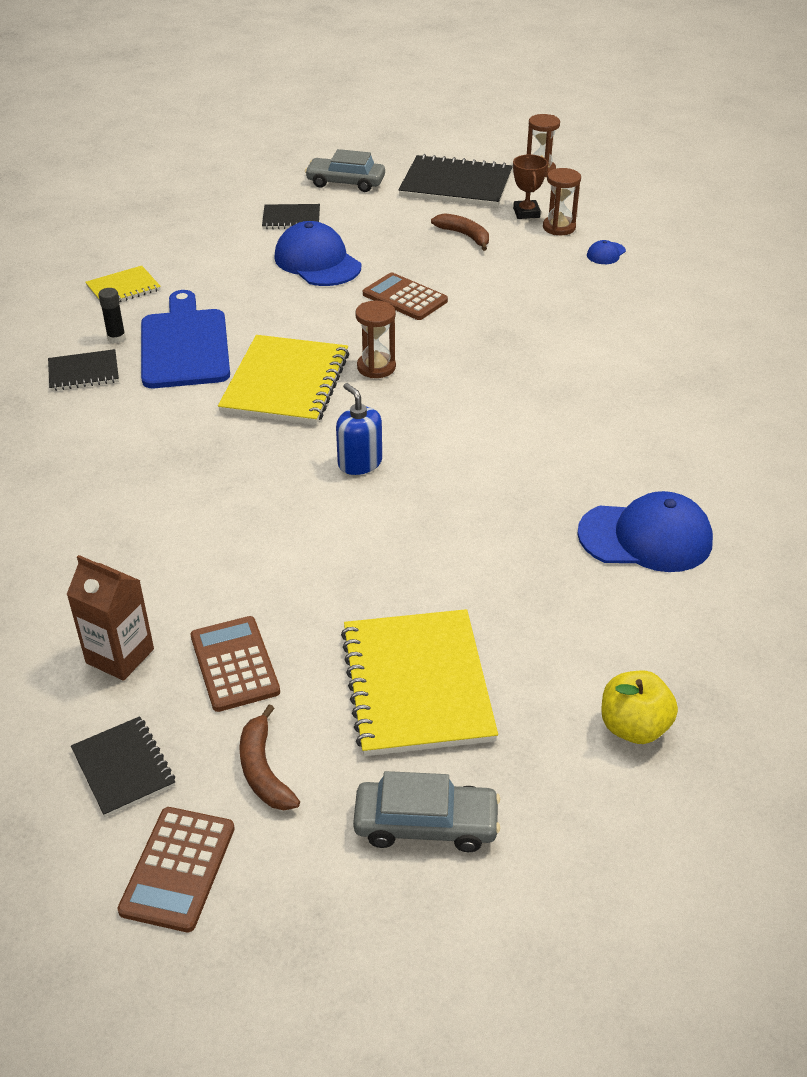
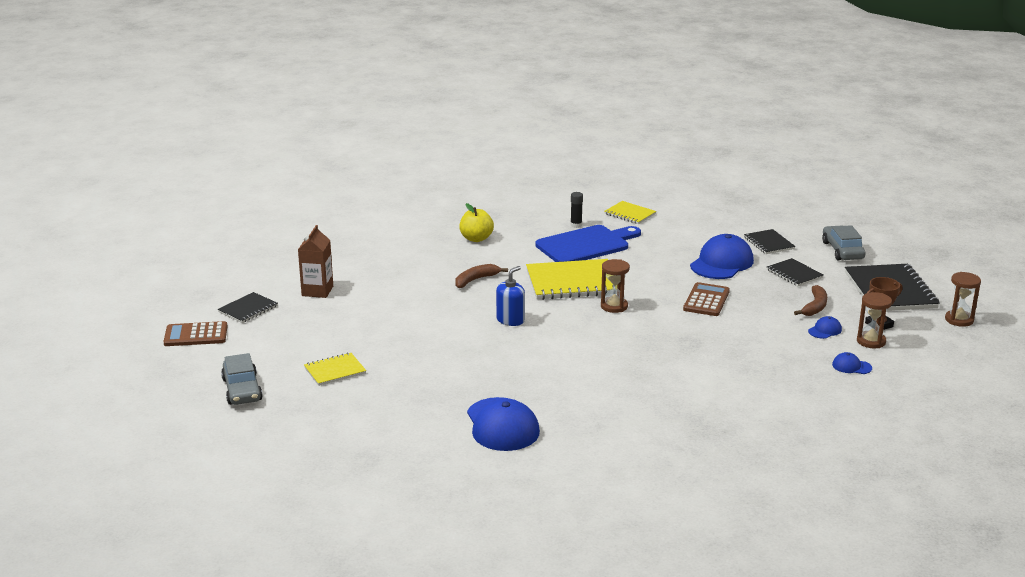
camera: 70 degrees right, 15 degrees down
black notebook [48,349,119,391] -> black notebook moved to [767,258,823,286]
brown calculator [191,616,280,712] -> none
brown banana [239,704,300,810] -> brown banana moved to [455,264,508,288]
yellow notebook [341,609,498,756] -> yellow notebook [304,352,366,386], size x0.54
yellow apple [601,671,678,744] -> yellow apple moved to [459,203,494,242]
none -> blue cap [808,316,842,339]

